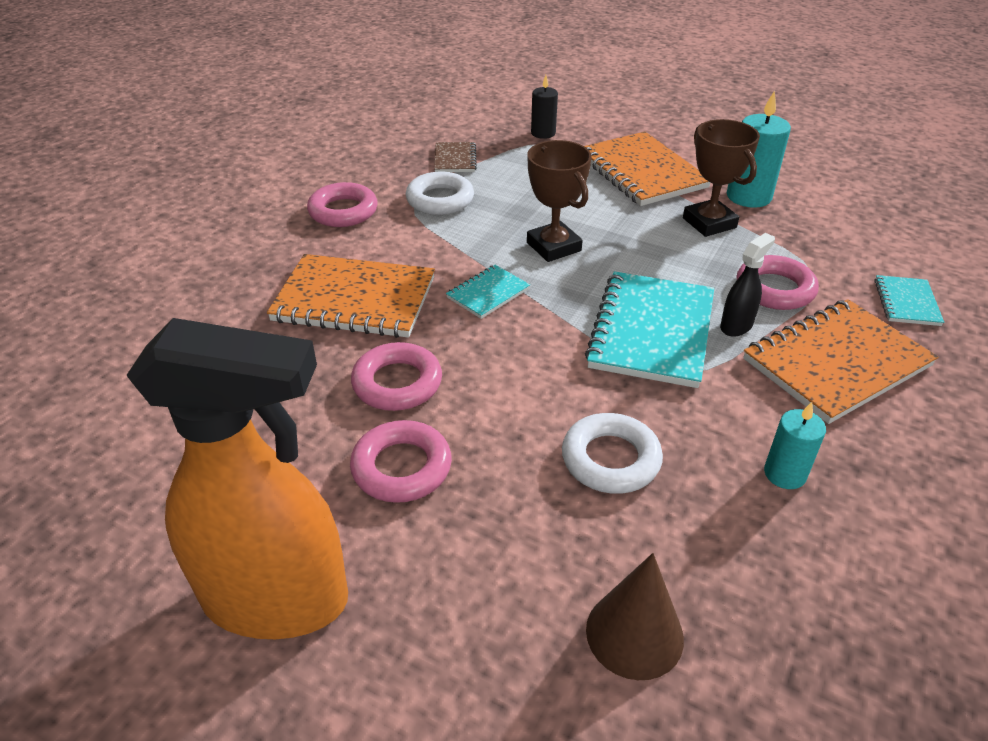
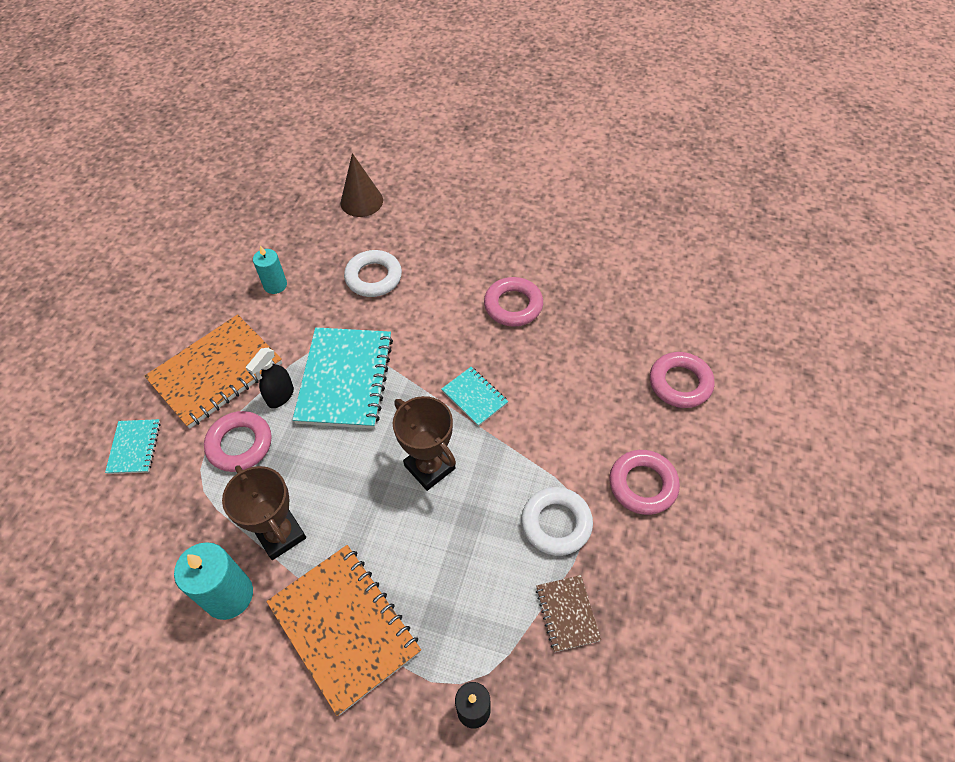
camera: 170 degrees right, 15 degrees up
orange spray bottle [126,318,348,639] -> none
orange notebook [267,254,435,338] -> none
pink ring [350,420,452,503] -> pink ring moved to [650,352,715,408]
turquoise notebook [446,265,530,319] -> turquoise notebook turned 75 degrees counterclockwise [442,367,508,426]

